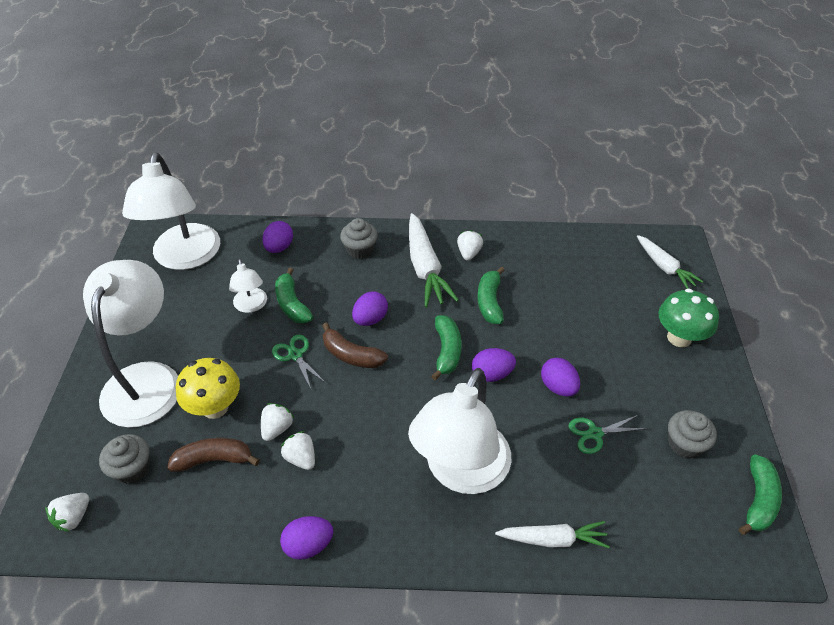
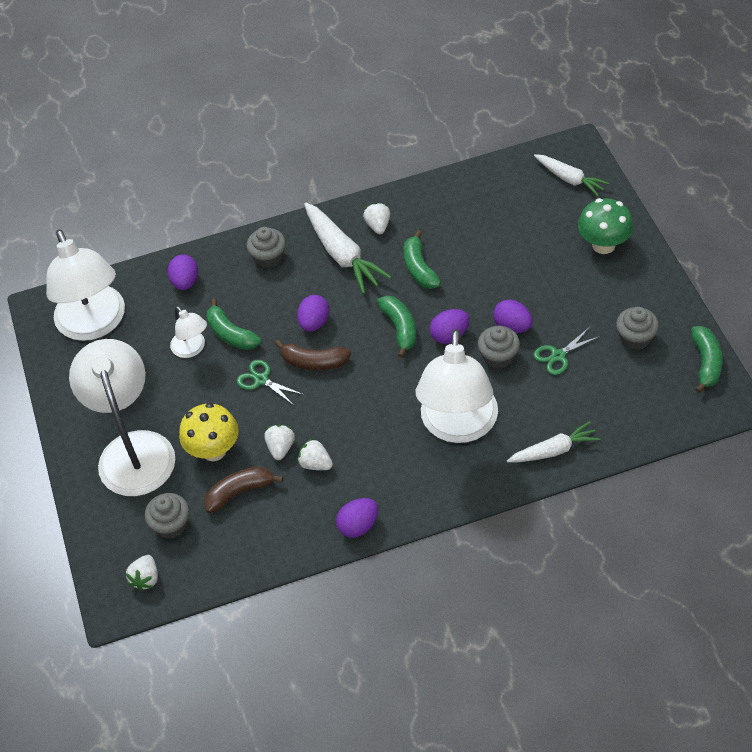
camera: 15 degrees left, 5 degrees up
none -> grey cupcake [478,326,520,369]

